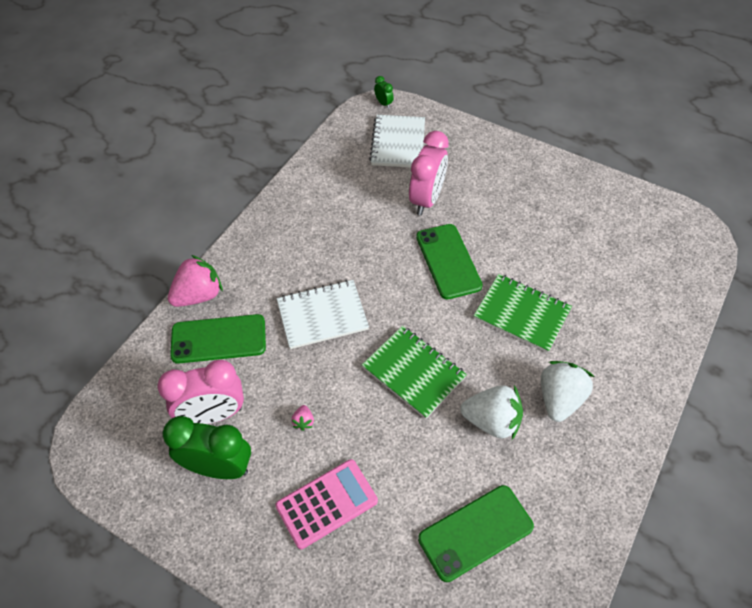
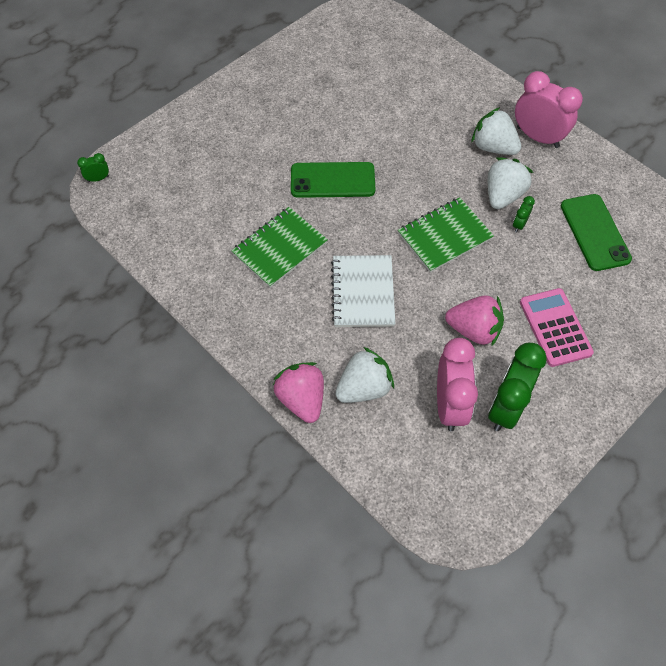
camera: 75 degrees left, 5 degrees up
green phone [170,314,266,364] -> white strawberry [335,347,394,403]
pink strawberry [291,405,314,431] -> pink strawberry [445,296,504,347], size x2.32
white notebook [369,115,425,167] -> none
pink clock [409,131,449,215] -> pink clock moved to [515,71,583,148]
green notebook [473,274,572,353] -> green notebook moved to [231,207,328,288]
none -> green clock [513,196,535,233]

